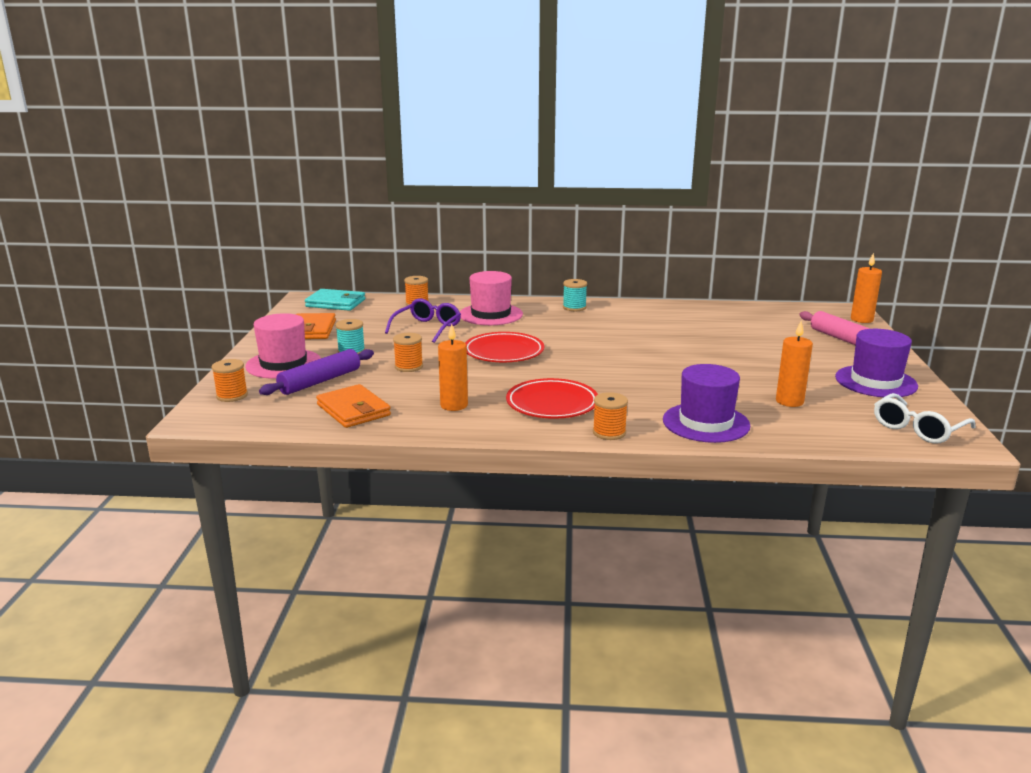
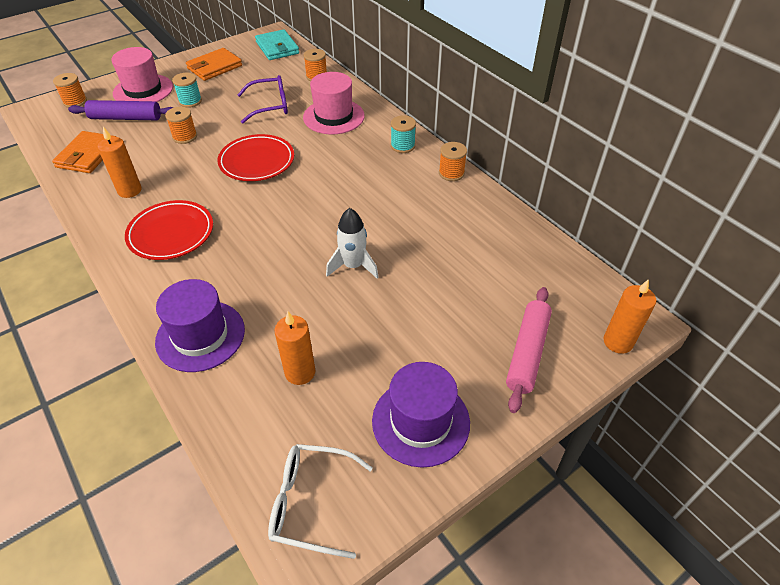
camera: 50 degrees right, 25 degrees up
orange spool [593,392,628,440] -> orange spool moved to [439,142,467,181]
none -> white rocket [326,208,379,279]

